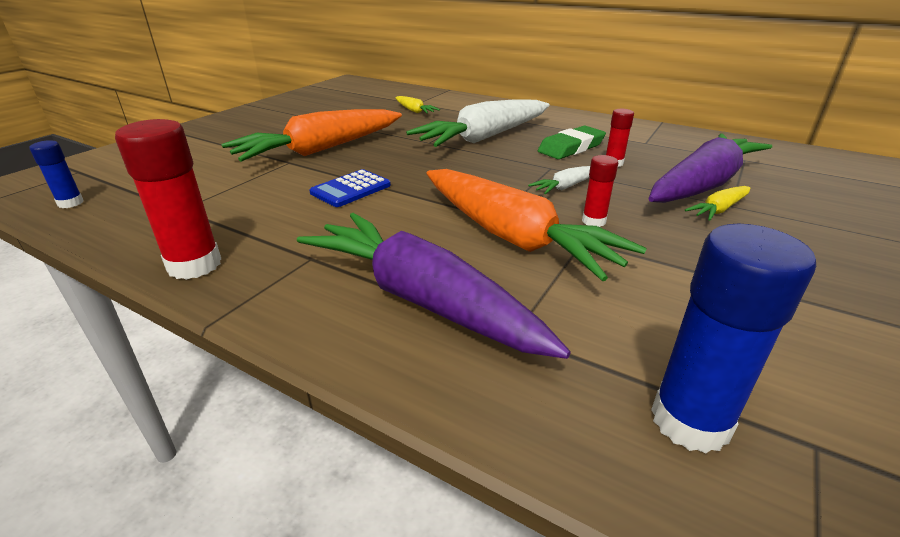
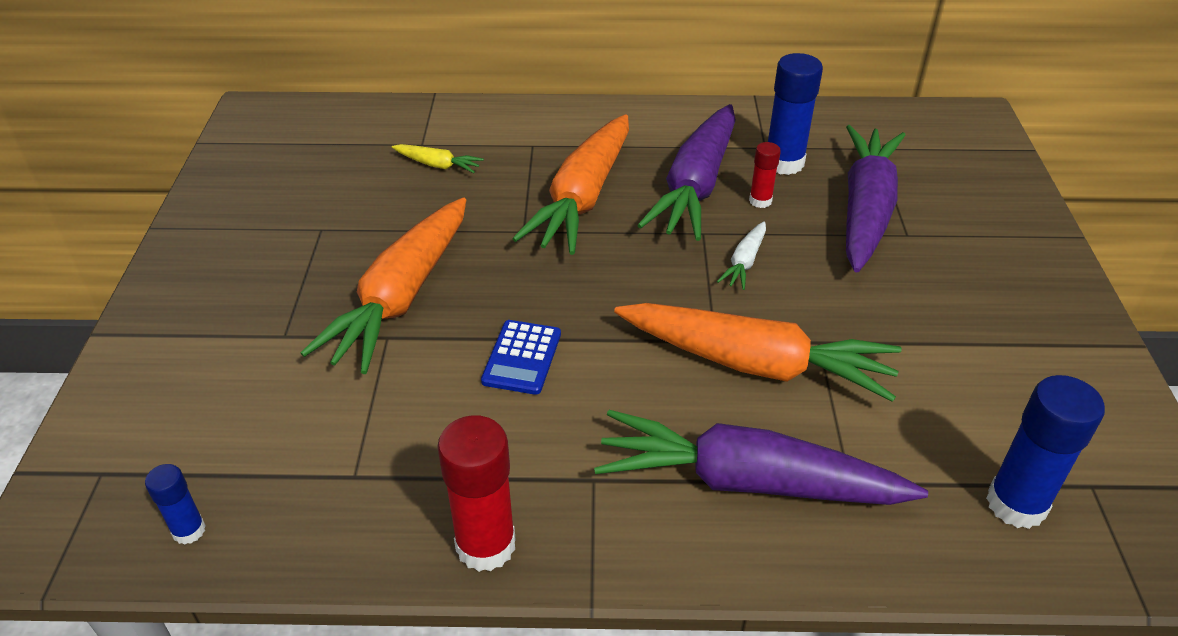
camera: 30 degrees left, 10 degrees up
white carrot [406,99,549,147] -> orange carrot [512,114,629,255]
green eraser [538,126,606,159] -> purple carrot [637,104,736,241]
red glue stick [582,155,618,227] -> none
yellow carrot [685,186,750,221] -> none
none -> blue glue stick [768,53,823,175]

